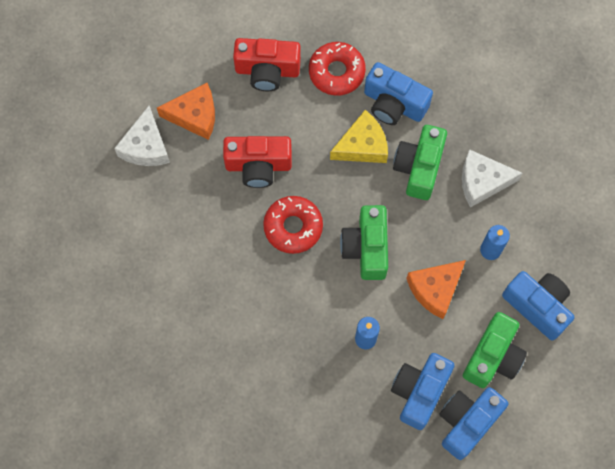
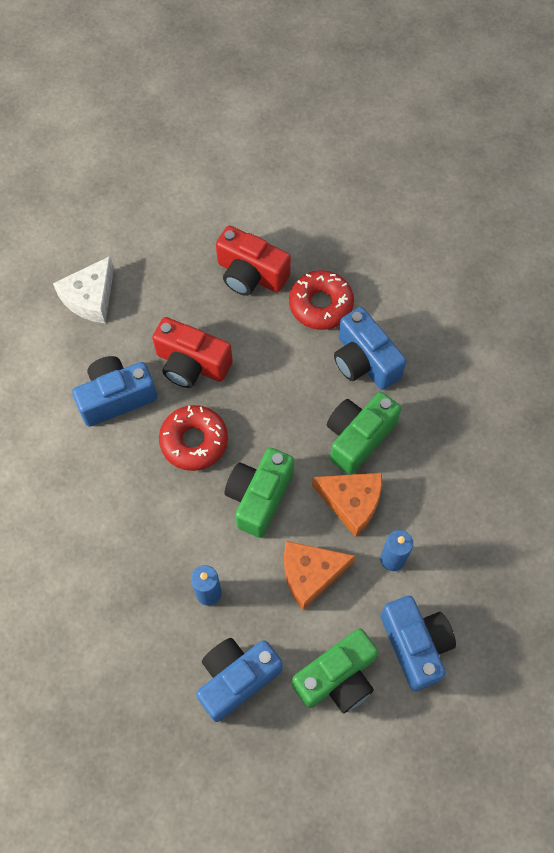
camera: 25 degrees right, 5 degrees down
orange cheese [157,83,215,140] -> orange cheese moved to [312,473,382,537]
yellow cheese [330,110,388,163] -> none
blue camera [439,387,509,460] -> blue camera moved to [72,356,157,427]
white cheese [462,149,522,208] -> none

